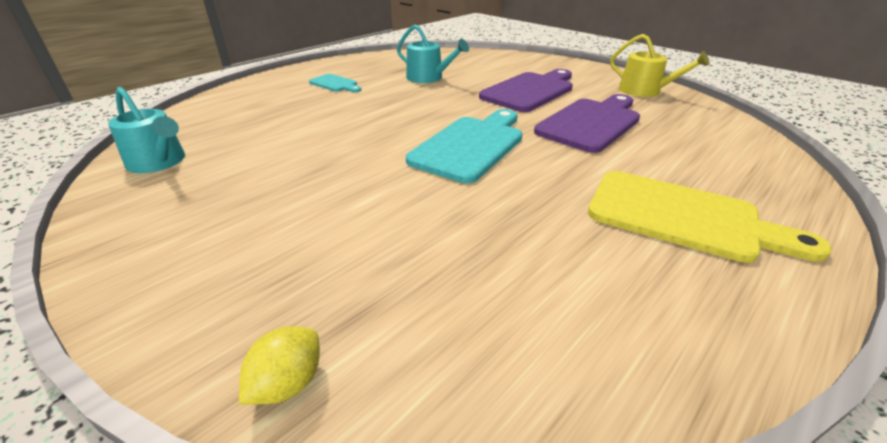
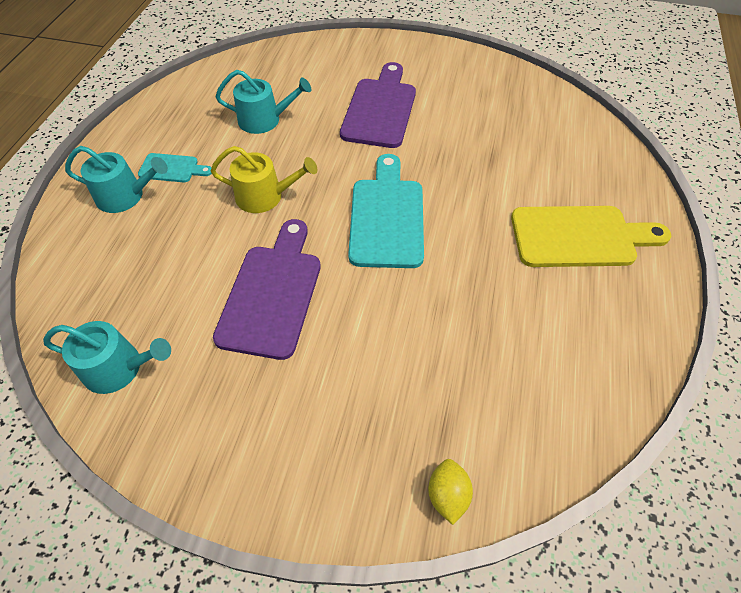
camera: 30 degrees left, 20 degrees up
purple cutting board [534,94,640,153] -> purple cutting board moved to [213,219,321,360]
yellow watering can [610,34,710,97] -> yellow watering can moved to [211,146,318,213]
none -> turquoise watering can [65,146,168,213]

